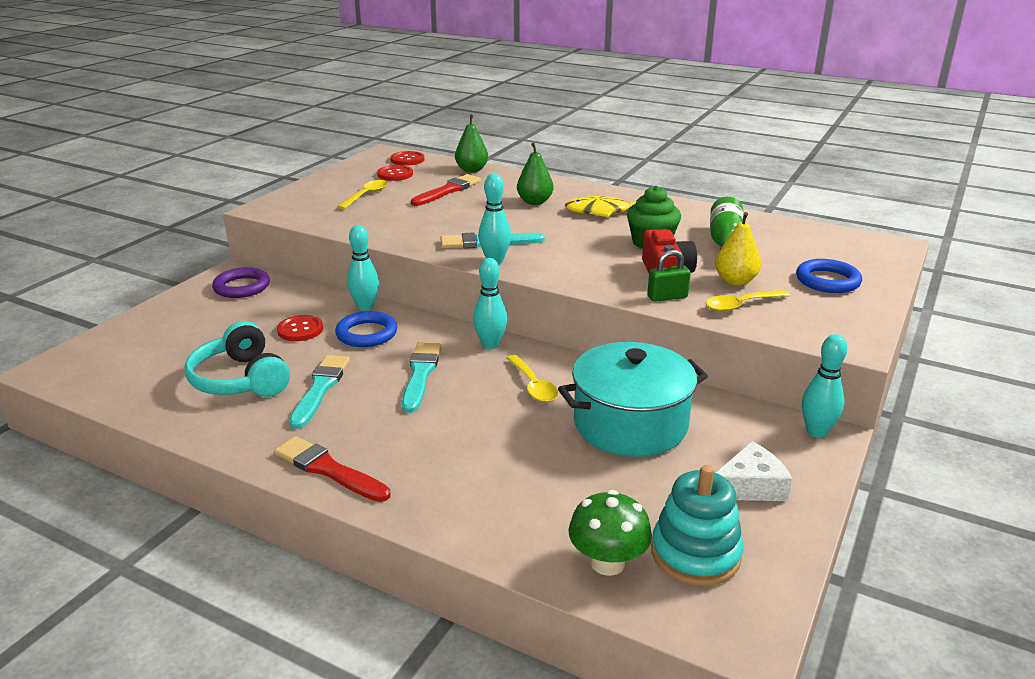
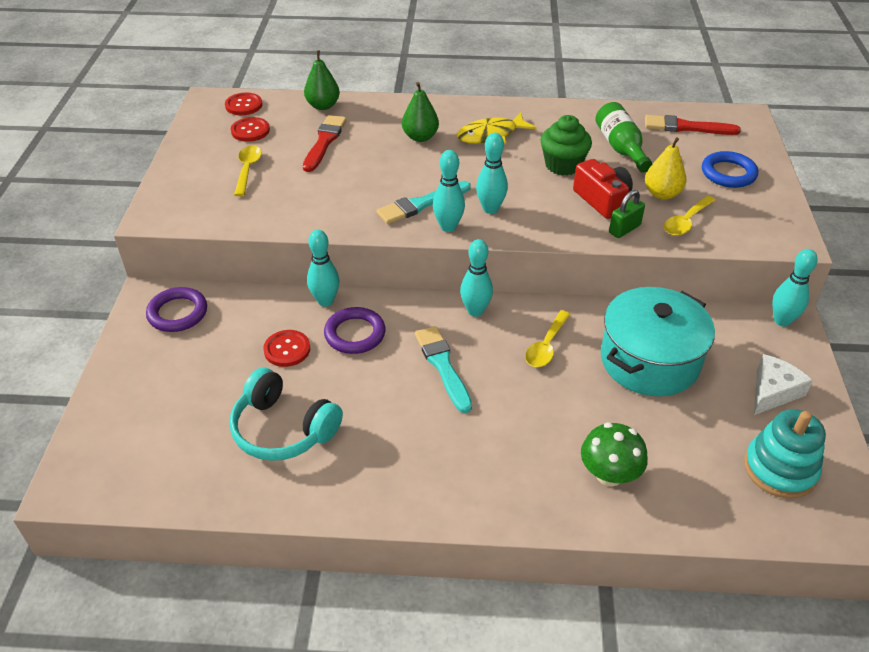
camera: 25 degrees left, 15 degrees up
red brush [274,436,391,502] -> red brush moved to [645,115,741,135]
turquoise brush [289,355,350,429] -> none
blue ring [335,311,397,347] -> purple ring [324,307,385,354]
yellow spoon [507,355,558,402] -> yellow spoon turned 75 degrees clockwise [525,310,571,367]
green mushroom [568,490,652,576] -> green mushroom moved to [581,423,648,486]
none -> turquoise bowling pin [476,133,508,214]

